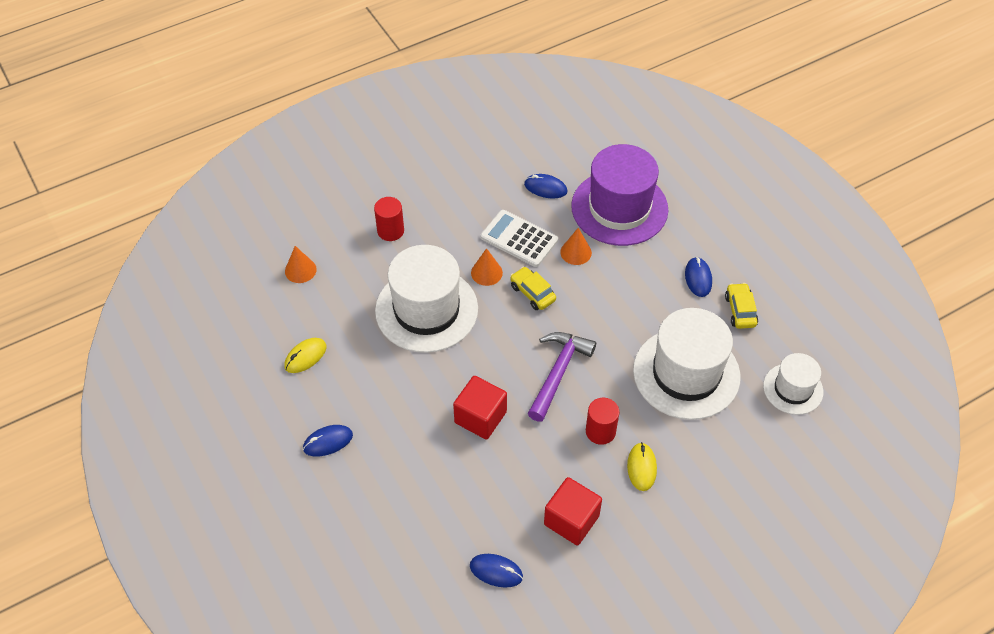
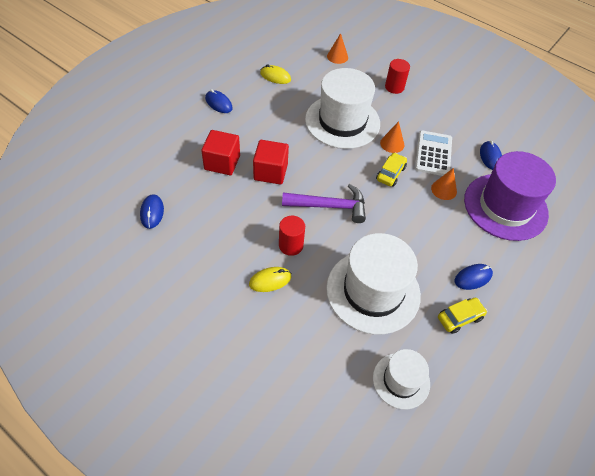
camera: 65 degrees right, 0 degrees up
red cube [544,477,602,545] -> red cube moved to [201,130,240,175]

